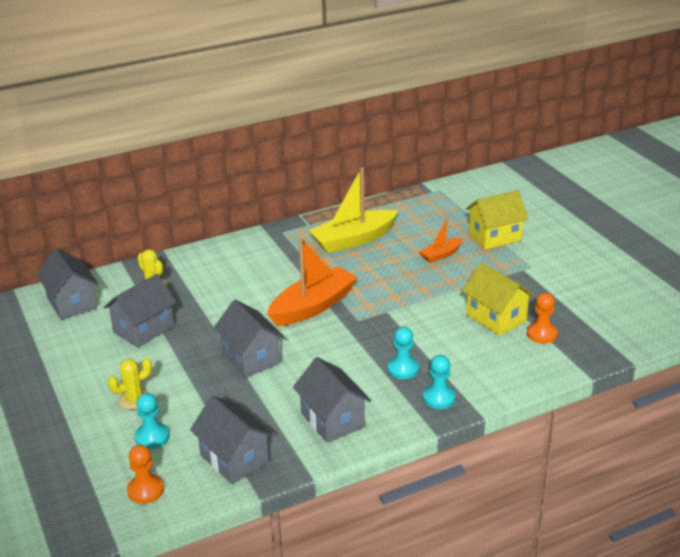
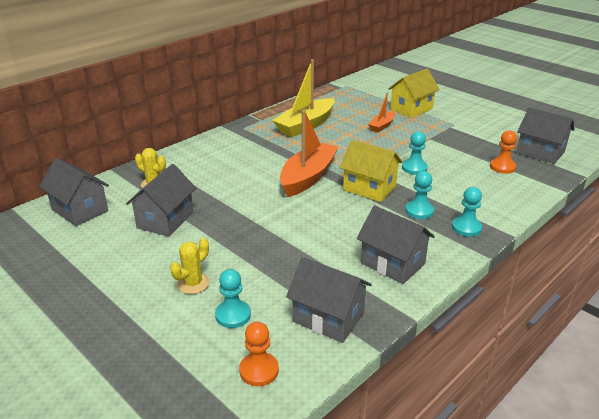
camera: 20 degrees left, 0 degrees up
grey house [213,300,285,378] -> grey house moved to [516,107,575,164]
yellow house [462,262,535,336] -> yellow house moved to [340,140,403,202]
none -> turquoise pawn [402,131,428,175]

